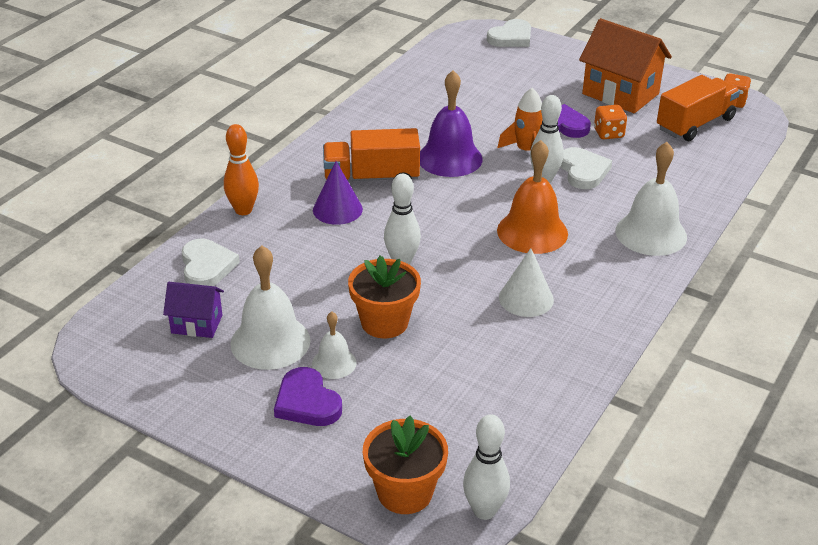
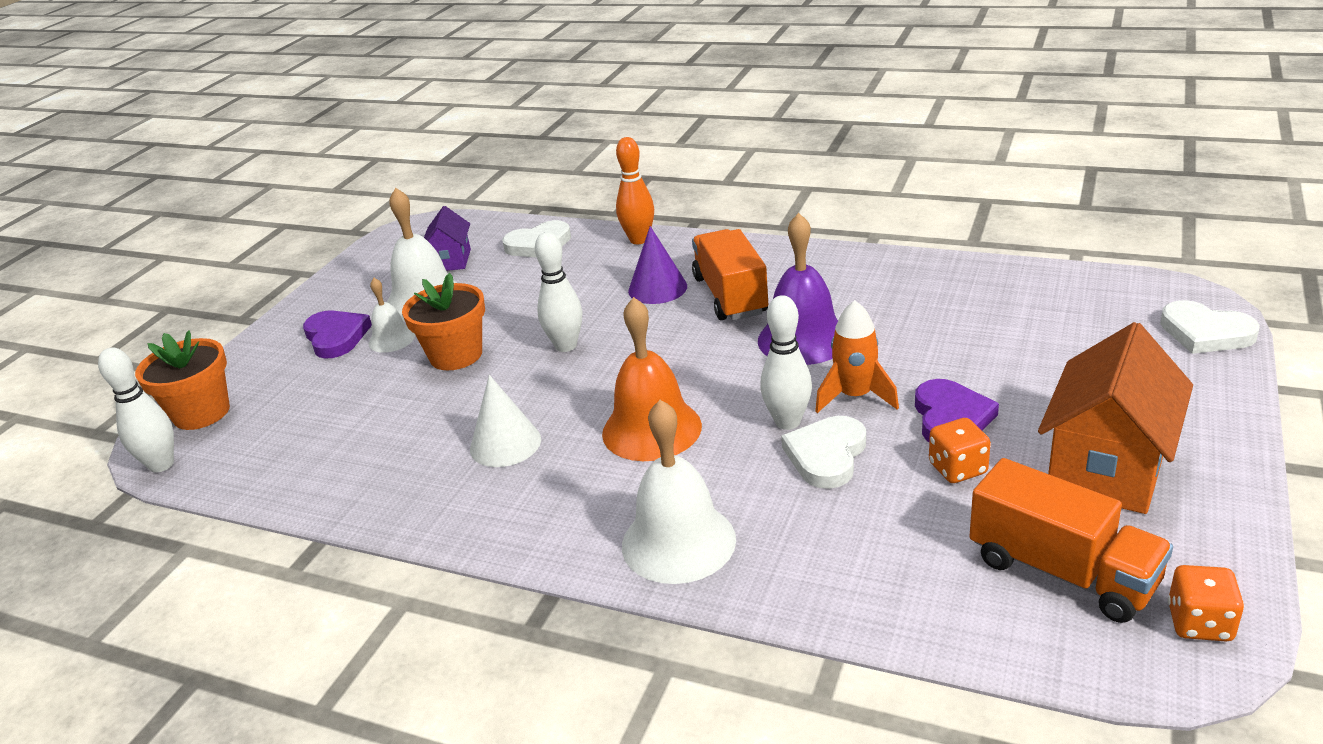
camera: 85 degrees right, 5 degrees down
purple heart [274,367,342,426] -> purple heart turned 105 degrees clockwise [303,310,372,359]
white heart [560,147,612,189] -> white heart turned 135 degrees clockwise [781,416,866,489]

